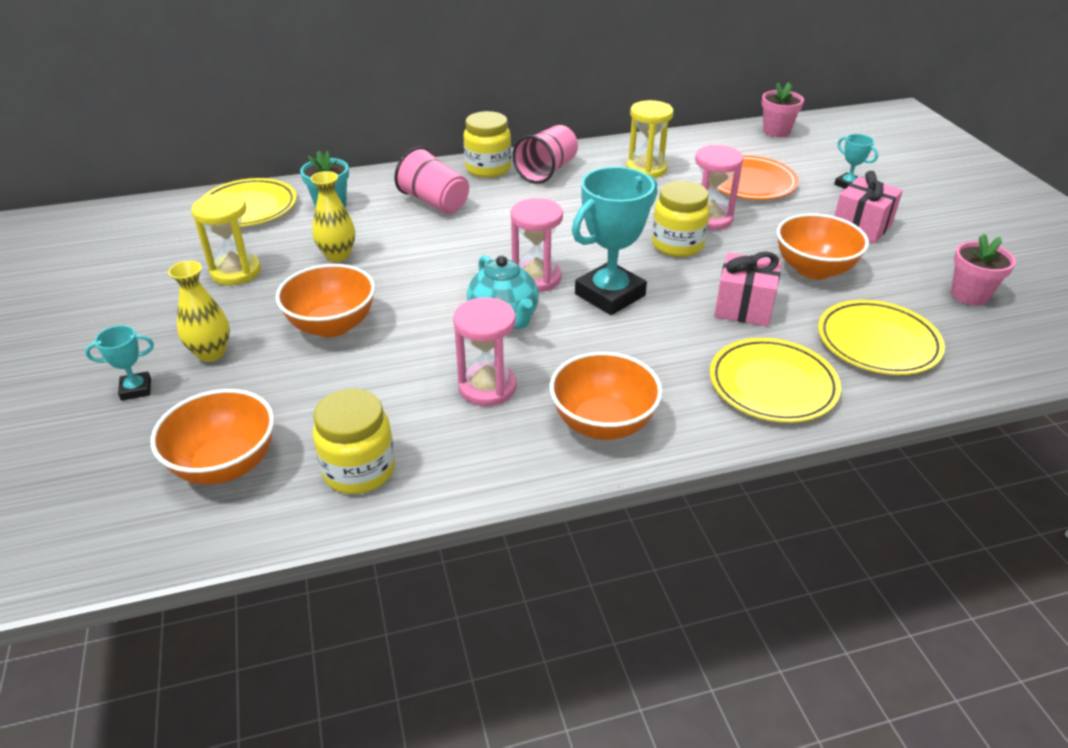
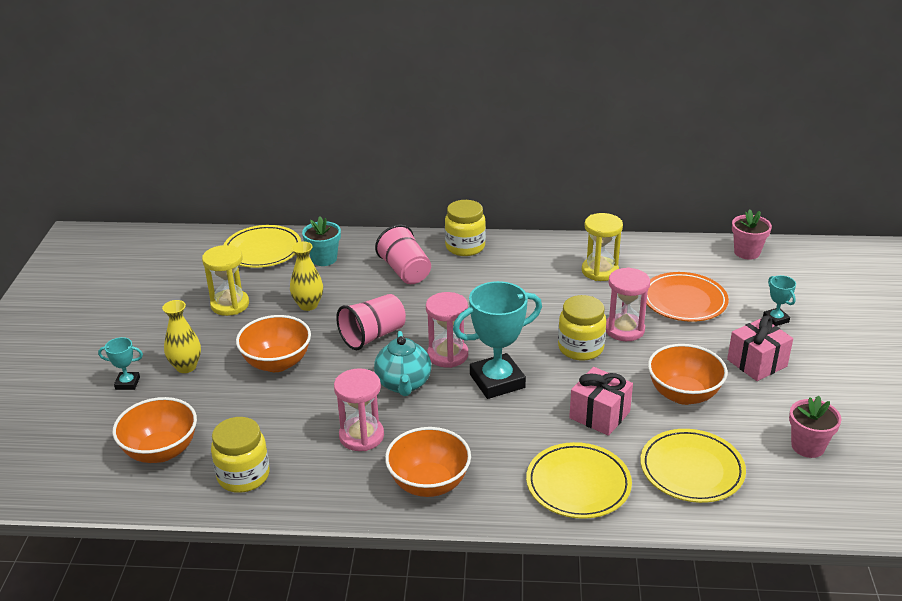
camera: 20 degrees right, 5 degrees down
pink cup [512,125,578,184] -> pink cup moved to [336,294,406,350]

